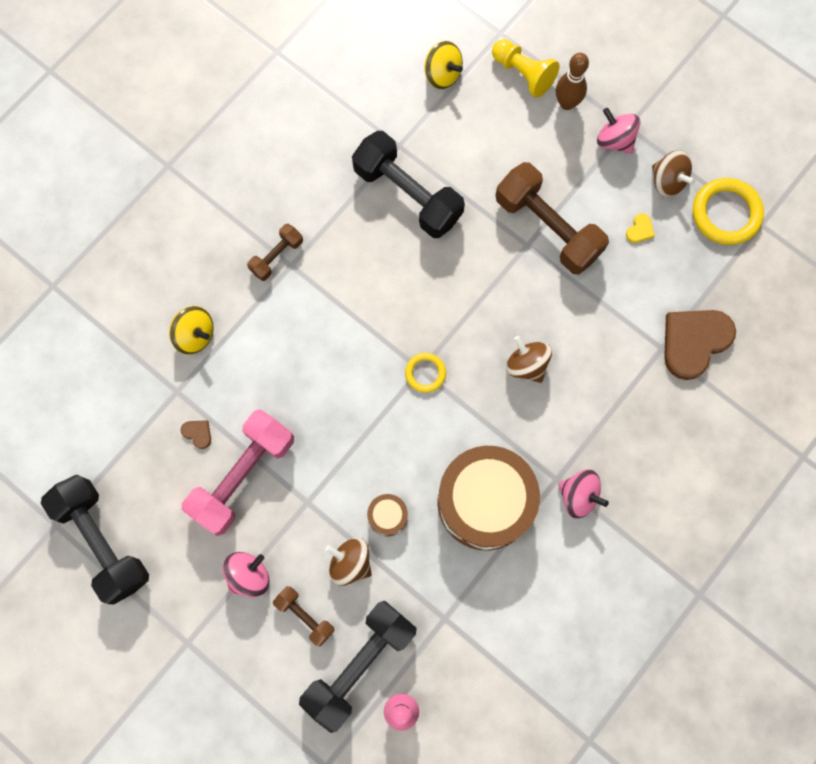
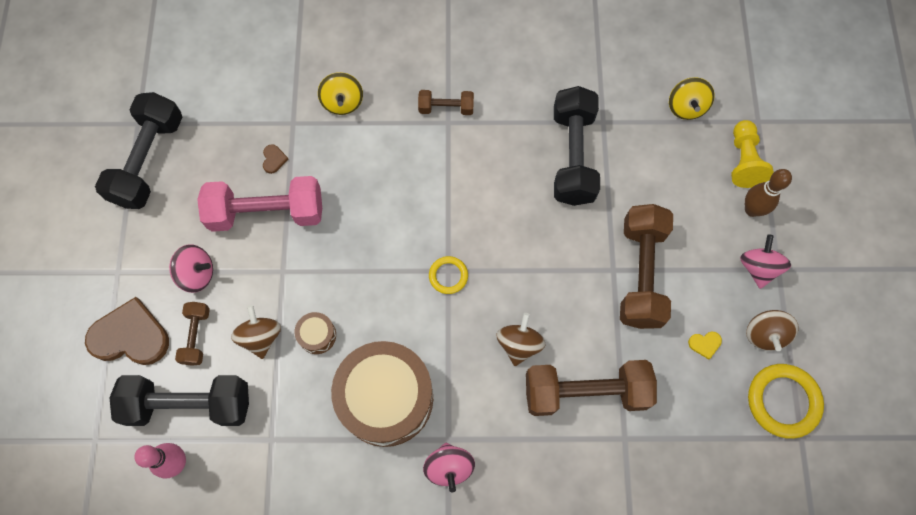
camera: 50 degrees right, 5 degrees down
brown heart [664,310,736,380] -> brown heart moved to [85,297,169,365]
none -> brown dumbbell [526,360,657,416]

